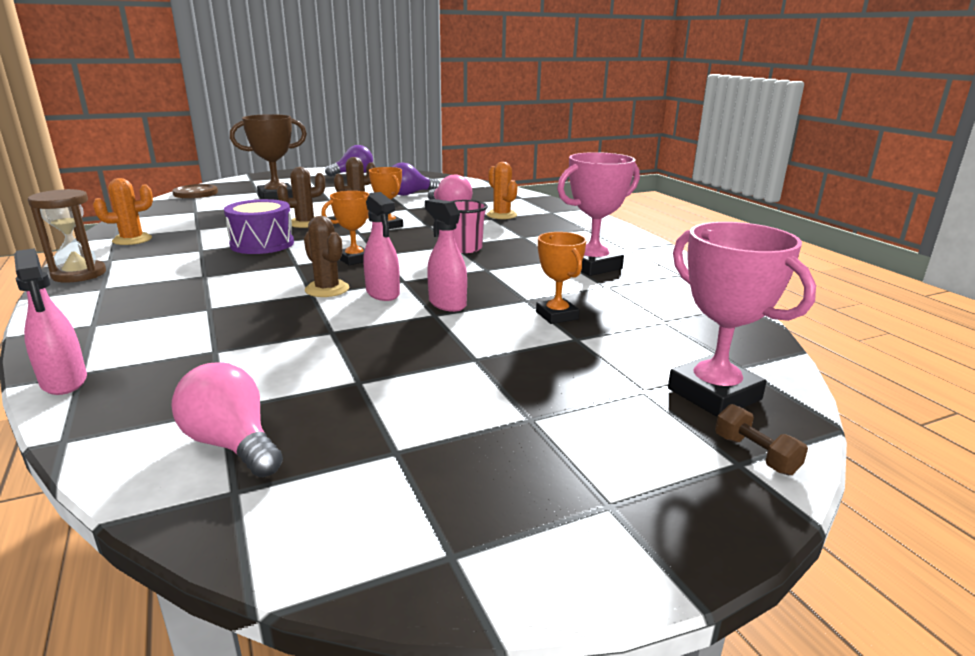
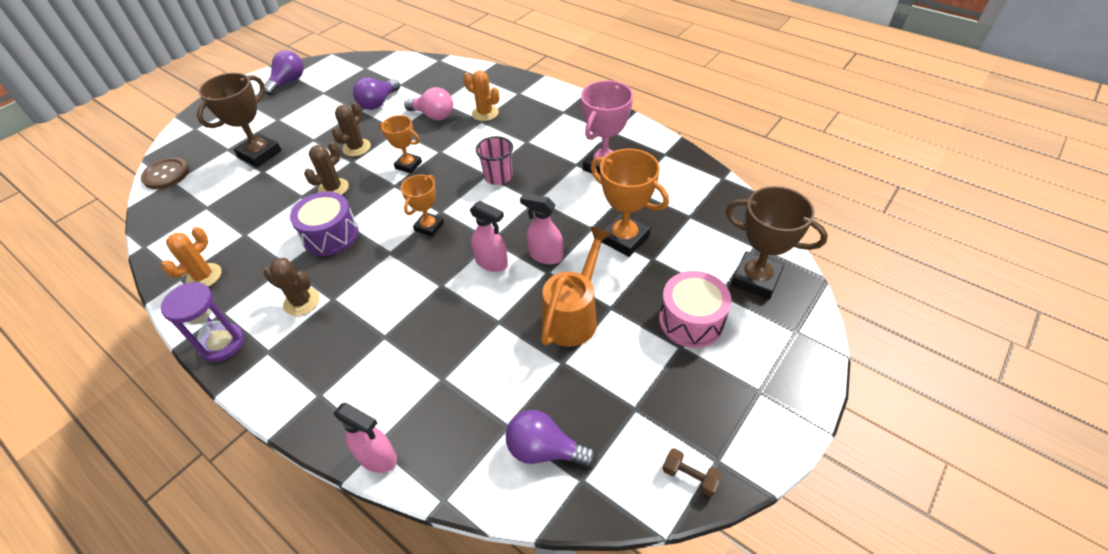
camera: 25 degrees left, 25 degrees up
brown hourglass [28,189,106,283] -> purple hourglass [161,282,244,362]
pink light bulb [172,362,283,477] -> purple light bulb [506,410,597,467]
brown cactus [304,216,349,297] -> brown cactus moved to [264,258,320,316]
orange trophy [536,232,587,324] -> orange trophy [591,149,669,257], size x1.61
pink trophy [668,222,816,417] -> brown trophy [726,186,828,299]
brown dumbbell [715,404,808,475] -> brown dumbbell moved to [662,448,722,497]
none -> orange watering can [541,226,612,347]
none -> pink drum [659,271,732,348]

